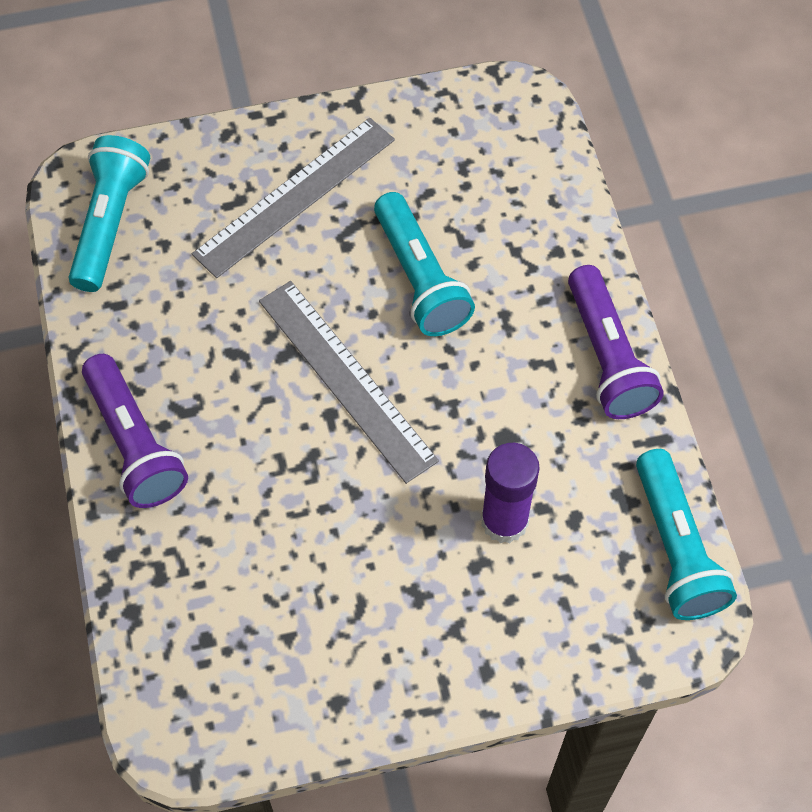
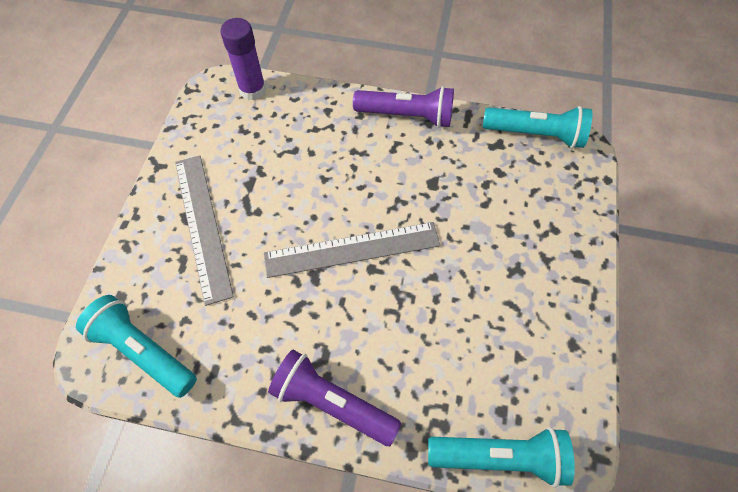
camera: 65 degrees left, 0 degrees up
purple flashlight [82,354,188,508] -> purple flashlight turned 150 degrees counterclockwise [268,350,401,446]
turquoise flashlight [374,192,475,336] -> turquoise flashlight moved to [428,427,575,488]
purple glue stick [481,443,540,543] -> purple glue stick moved to [220,18,266,100]

